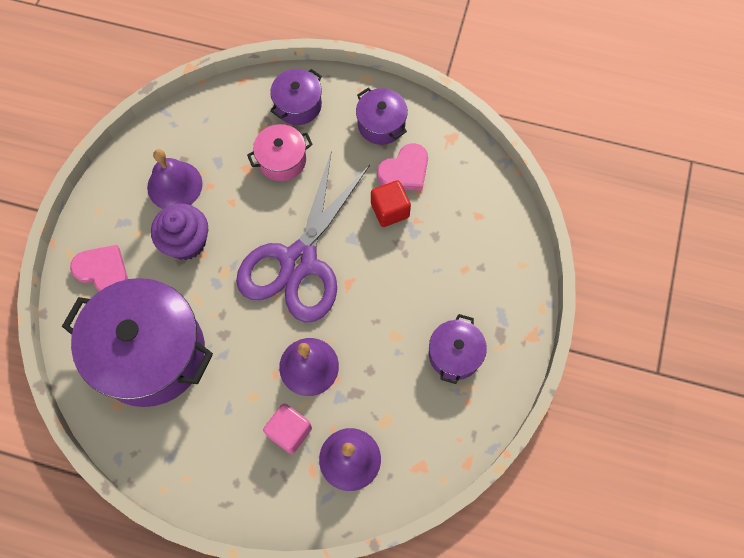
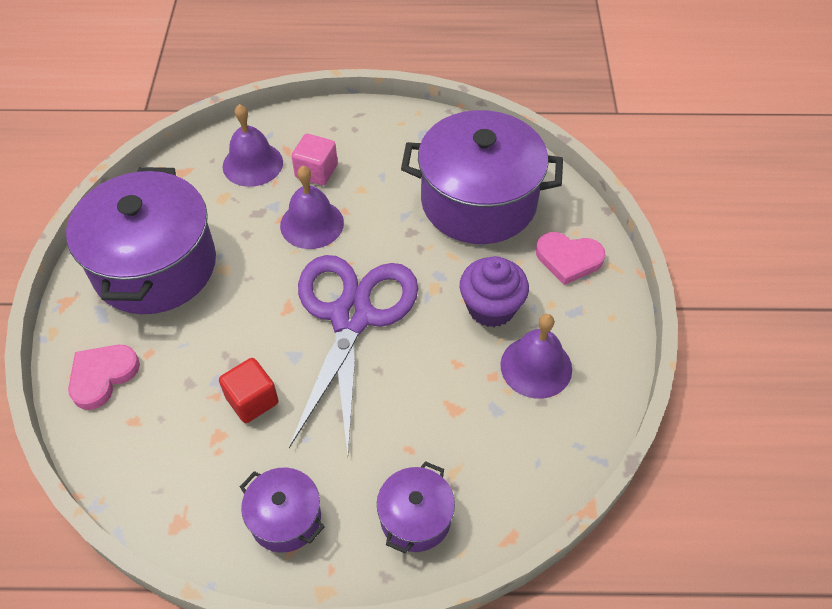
camera: 165 degrees right, 15 degrees down
pink pot [247,124,313,181] -> none
pink heart [377,143,428,191] -> pink heart moved to [68,345,140,410]
purple pot [429,314,487,384] -> purple pot [66,167,216,314], size x2.09

